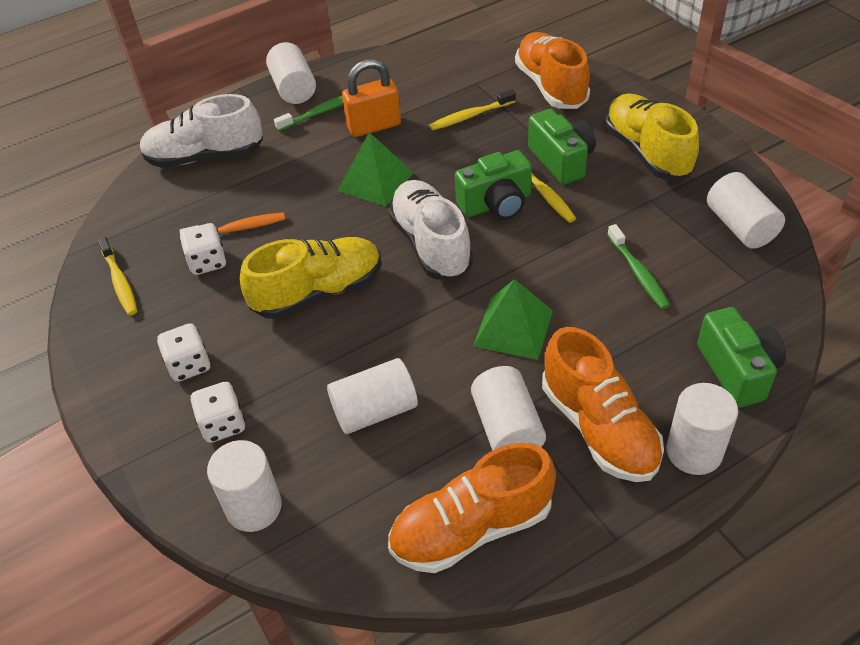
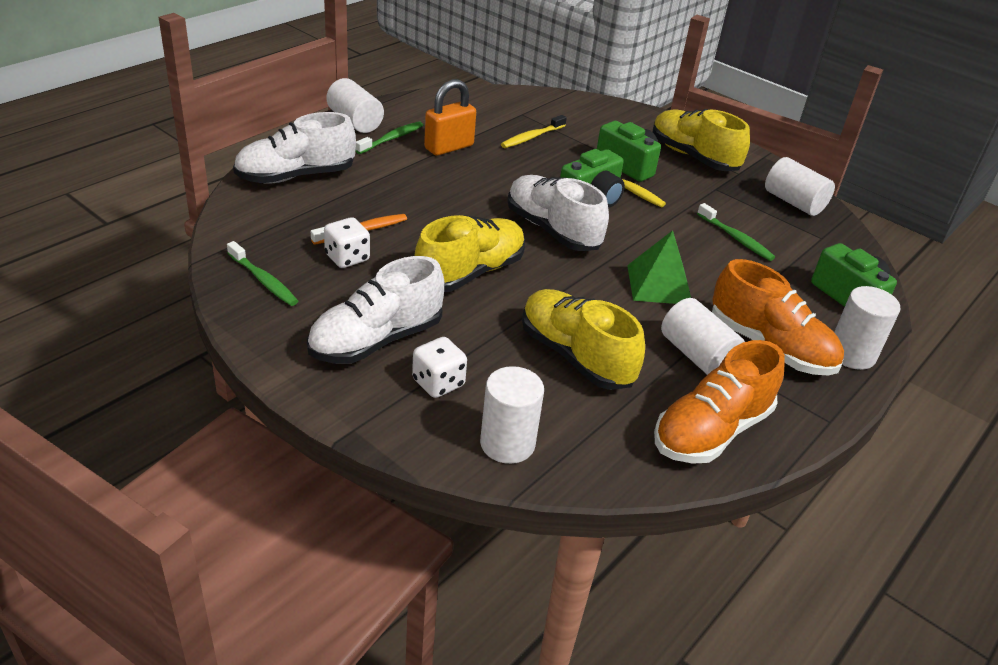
camera: 25 degrees left, 10 degrees down
yellow toothbrush [98,237,137,315] -> green toothbrush [227,241,298,306]
white dice [157,323,211,382] -> white shoe [307,256,444,364]
white cylinder [327,358,418,434] -> yellow shoe [522,289,645,390]
green pyramid [337,132,414,207] -> none
orange shoe [515,32,590,109] -> none

